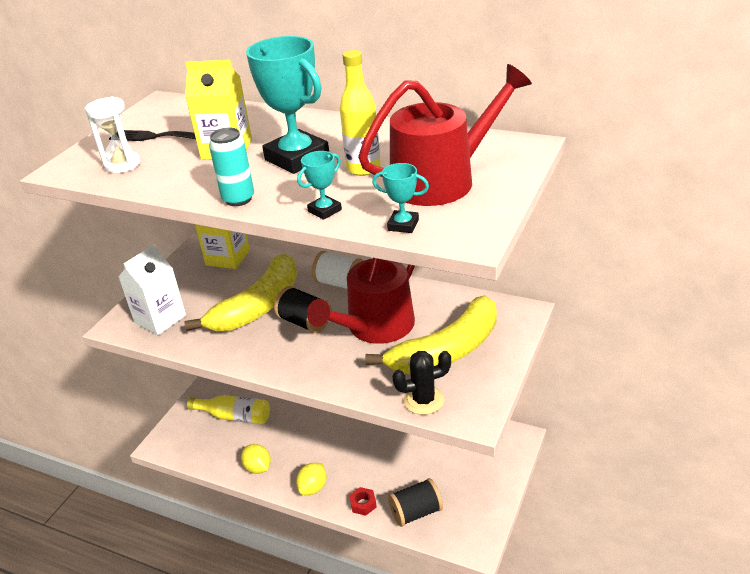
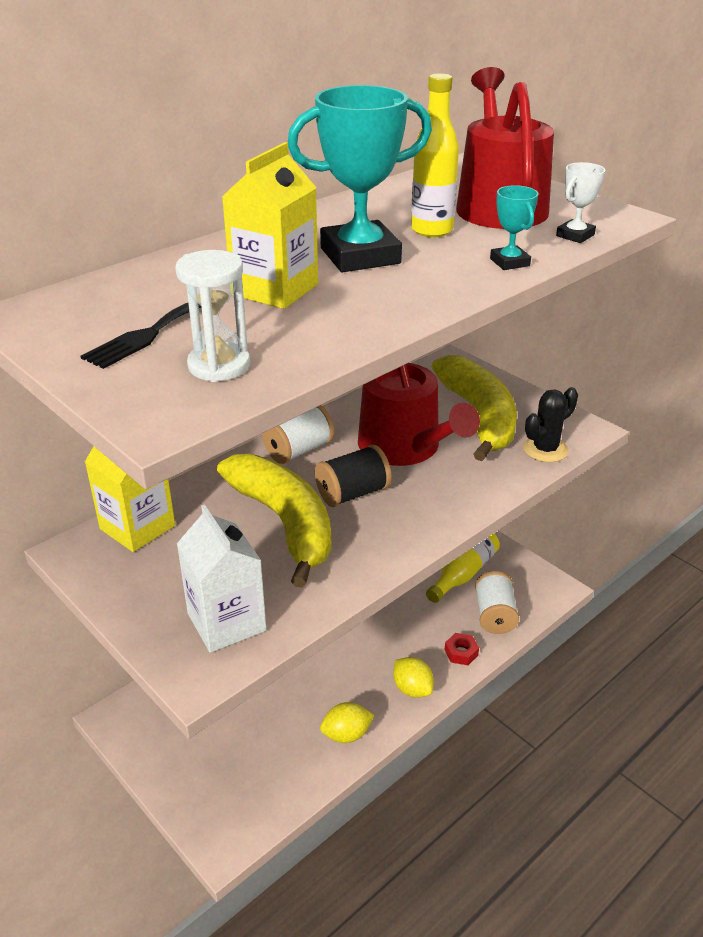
camera: 70 degrees left, 0 degrees up
yellow bottle [187,395,270,424] -> yellow bottle moved to [426,533,500,603]
turquoise can [209,128,254,206] -> none
turquoise trophy [372,163,429,233] -> white trophy [556,162,606,243]
black spool [388,478,443,527] -> white spool [475,571,519,634]
black cactus [392,351,451,415] -> black cactus turned 45 degrees clockwise [523,387,578,462]

